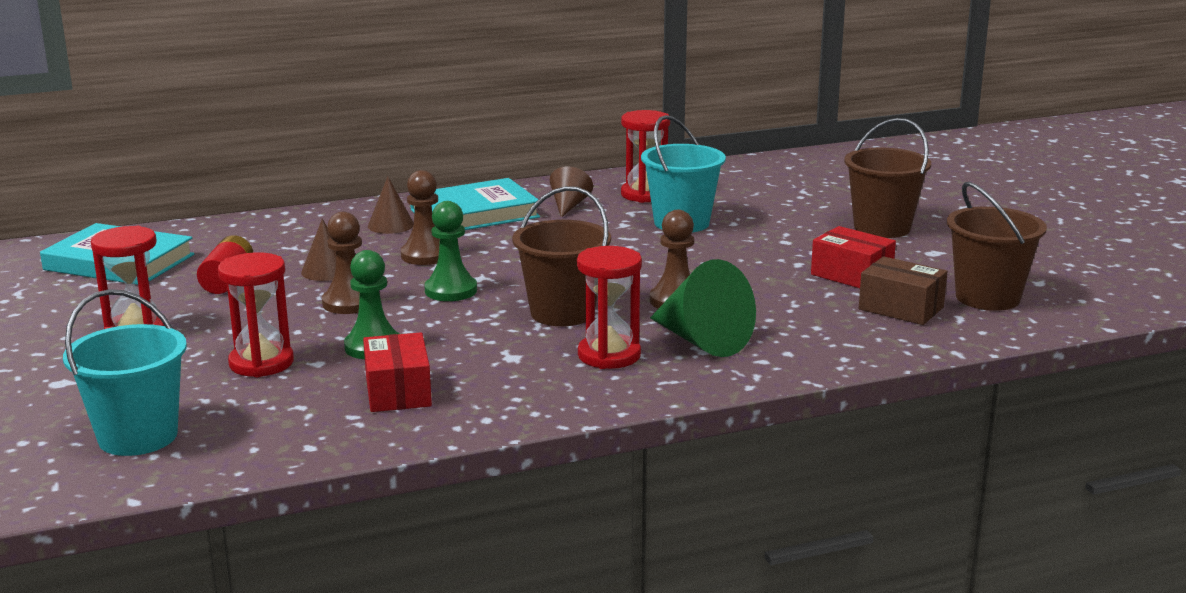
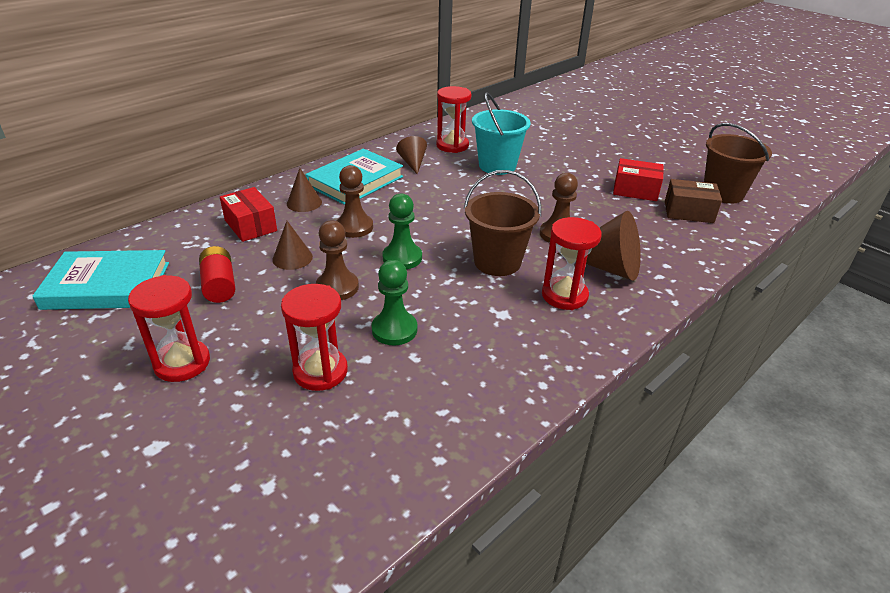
camera: 25 degrees left, 15 degrees up
turquoise bucket [63,289,187,456] -> none
red box [363,332,432,412] -> red box moved to [220,187,277,242]
green cone [650,259,756,357] -> brown cone [557,211,641,281]
brown bucket [844,118,931,238] -> none

